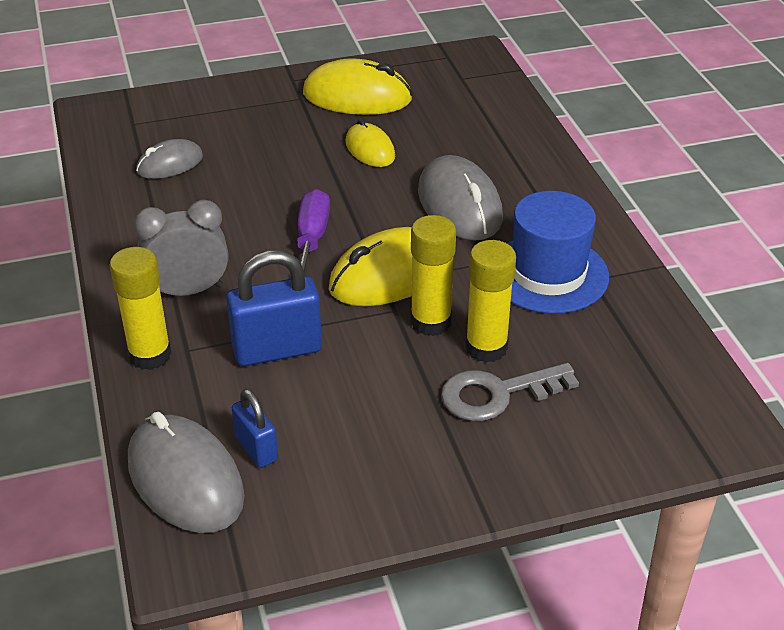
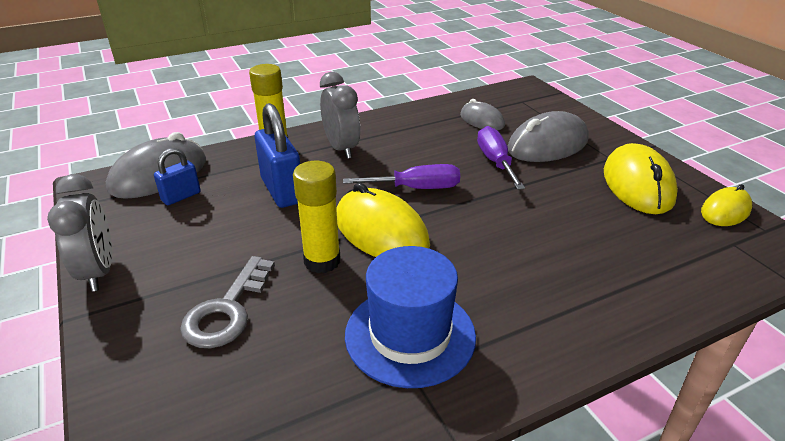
camera: 80 degrees right, 5 degrees down
yellow mouse [346,119,395,167] -> yellow mouse moved to [701,184,752,226]
grey mouse [418,155,503,241] -> grey mouse moved to [508,111,589,162]
grey key [441,363,579,421] -> grey key turned 135 degrees counterclockwise [180,256,275,348]
yellow glue stick [465,240,516,363] -> none
none -> grey clock [47,174,112,291]
none -> purple screwdriver [477,126,525,190]

